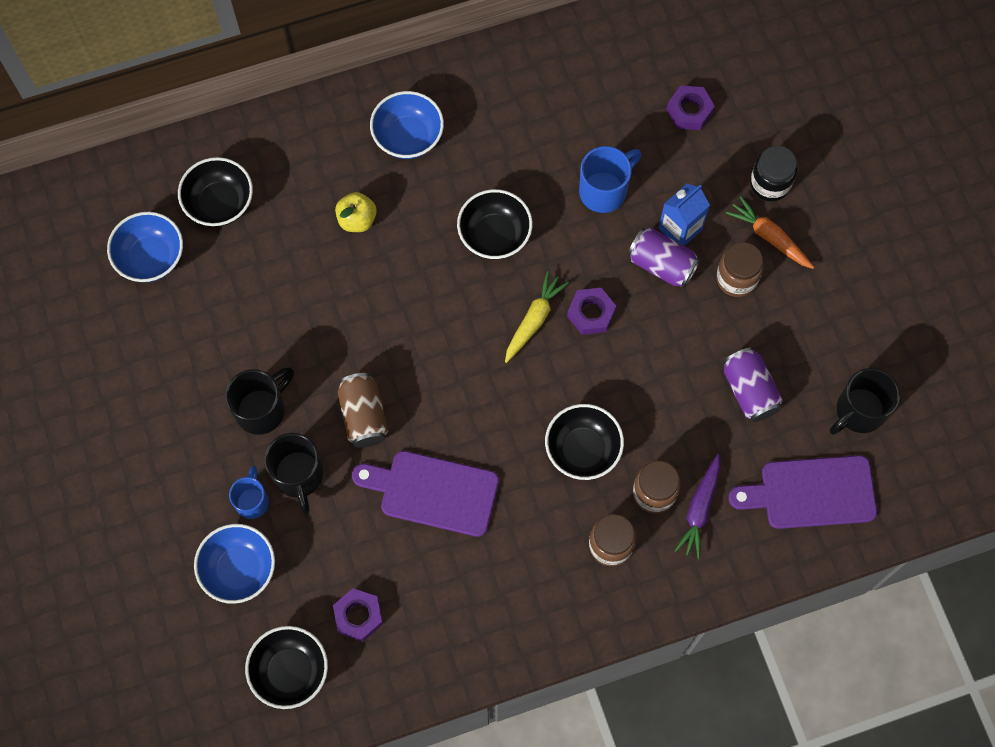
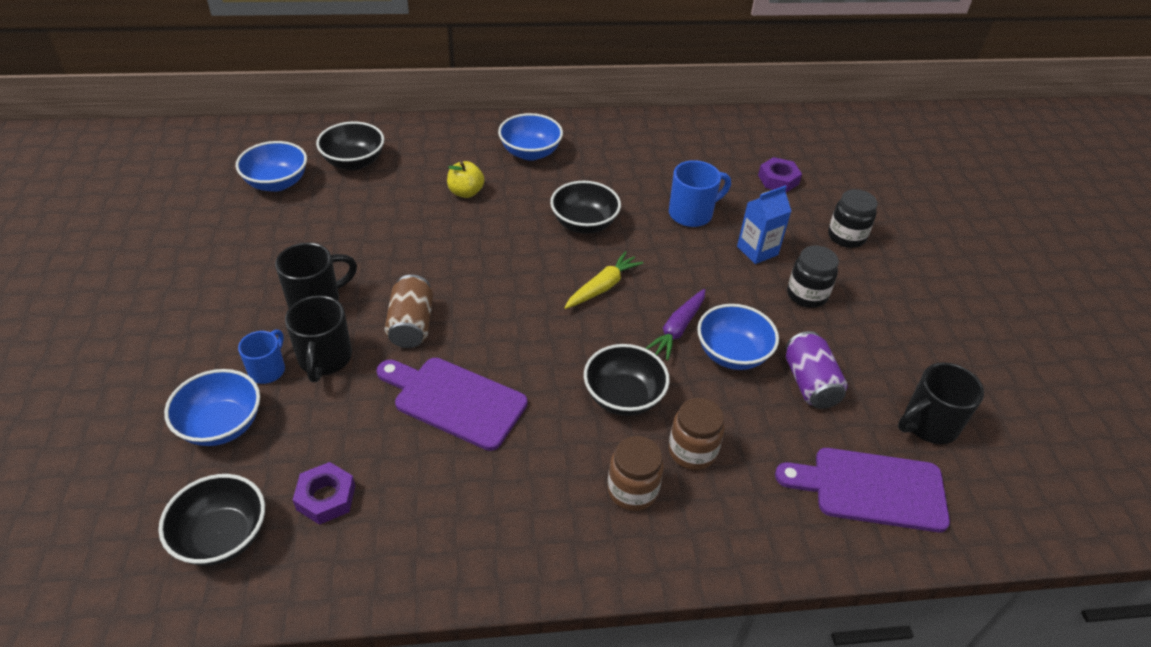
camera: 10 degrees right, 25 degrees down
purple nut [567,288,616,335] -> none
purple can [628,228,701,288] -> none
purple carrot [675,454,720,559] -> purple carrot moved to [645,289,705,361]
brown jar [716,242,764,297] -> black jar [787,245,839,308]
orange carrot [726,196,815,269] -> none
none -> blue bowl [697,304,779,370]

